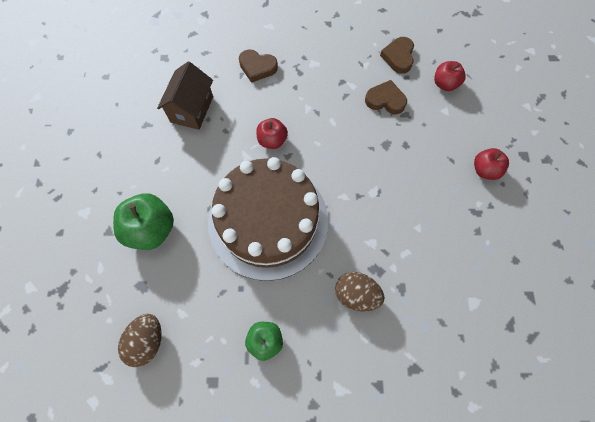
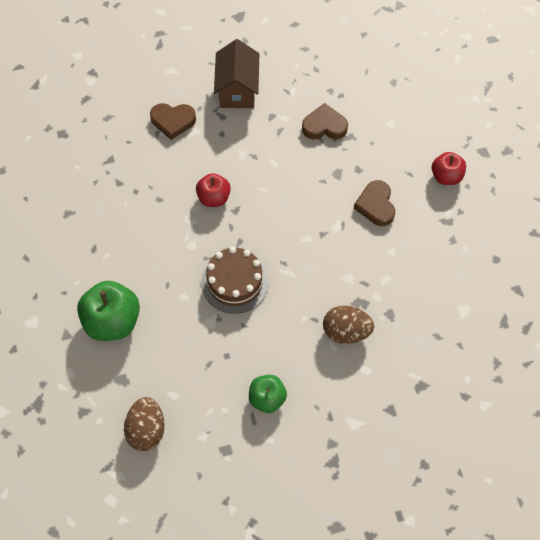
camera: 15 degrees left, 5 degrees down
brown house [157,61,213,130] -> brown house moved to [214,39,259,108]
brown cake [208,157,328,281] -> brown cake [201,247,269,314], size x0.52
brown heart [380,37,414,74] -> brown heart moved to [354,180,395,226]
red apple [434,61,466,91] -> none

